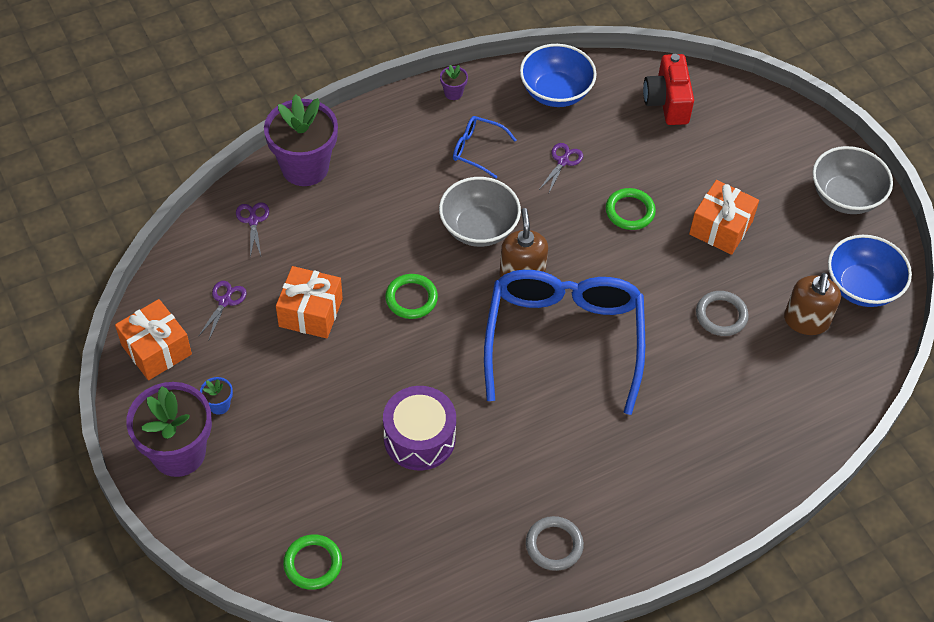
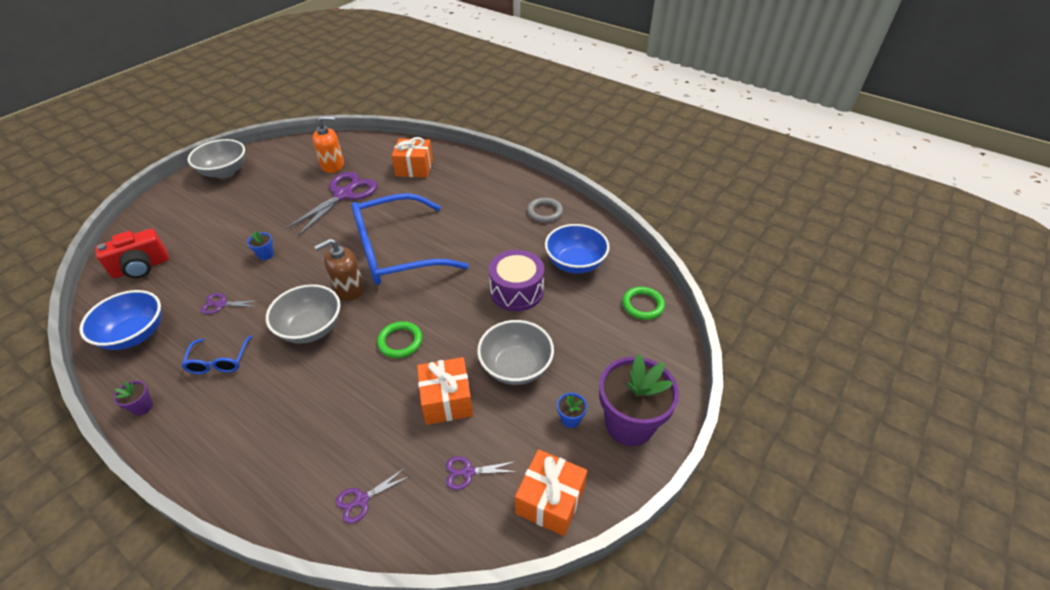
camera: 115 degrees left, 10 degrees down
purple flower pot [264,94,338,186] -> none
green ring [606,188,656,230] -> blue flower pot [247,231,274,260]
orange gift [689,180,759,255] -> orange gift moved to [392,137,433,178]
grey ring [696,291,749,336] -> purple scissors [285,172,378,236]
brown soap dispenser [784,273,841,335] -> orange soap dispenser [312,116,344,173]
blue bowl [828,235,912,307] -> blue bowl moved to [545,224,610,274]
none -> grey bowl [477,320,554,385]

